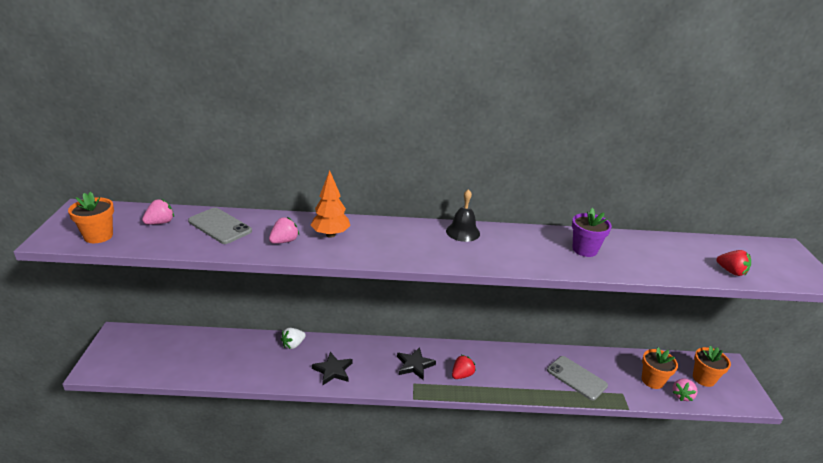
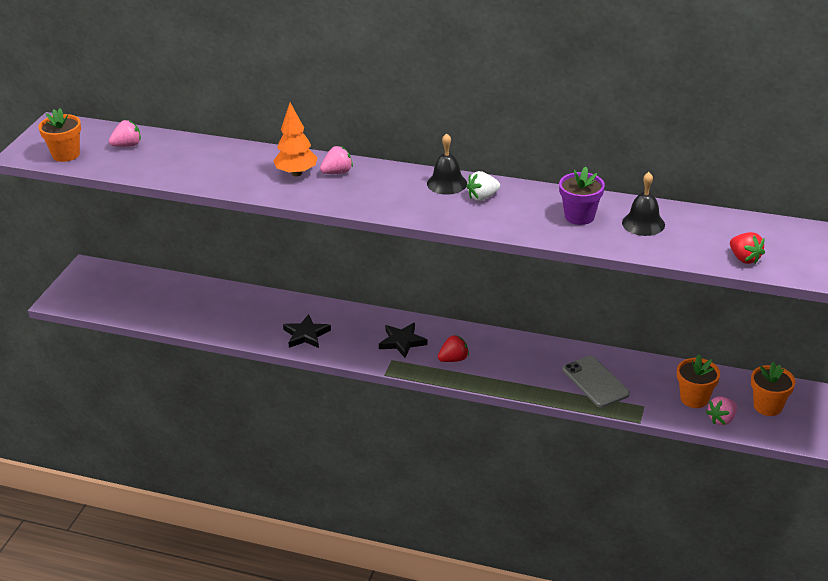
camera: 20 degrees right, 5 degrees up
grey phone [188,208,252,244] -> none
pink strawberry [269,217,299,244] -> pink strawberry moved to [320,146,353,174]
white strawberry [281,328,306,349] -> white strawberry moved to [466,171,500,201]
none -> black bell [622,172,665,236]

